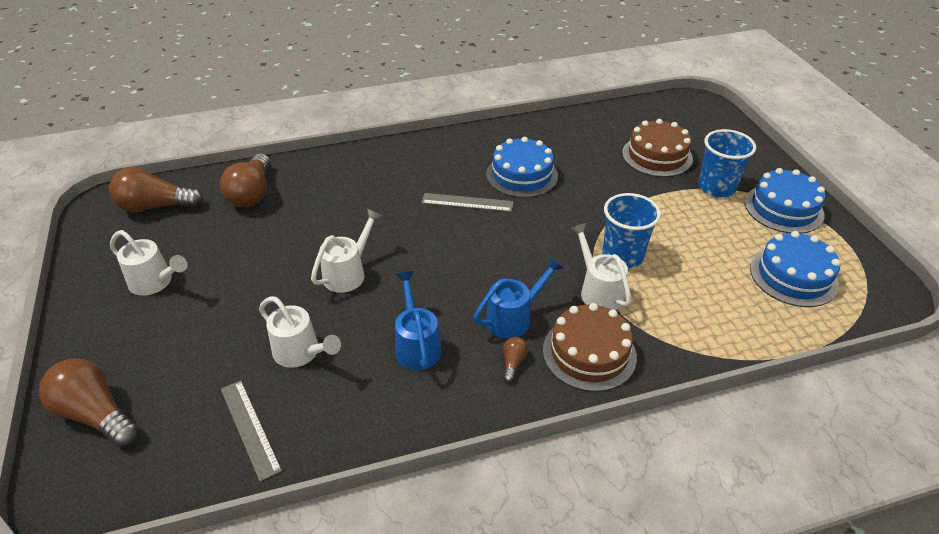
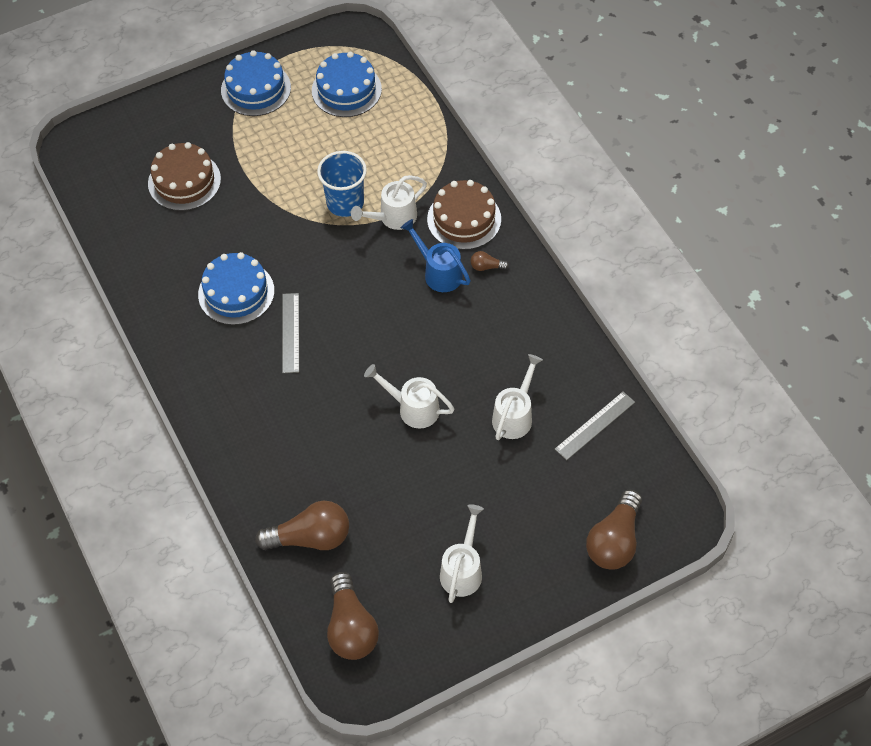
camera: 100 degrees left, 15 degrees up
blue watering can [395,271,442,370] -> none
blue cup [698,129,756,197] -> none

